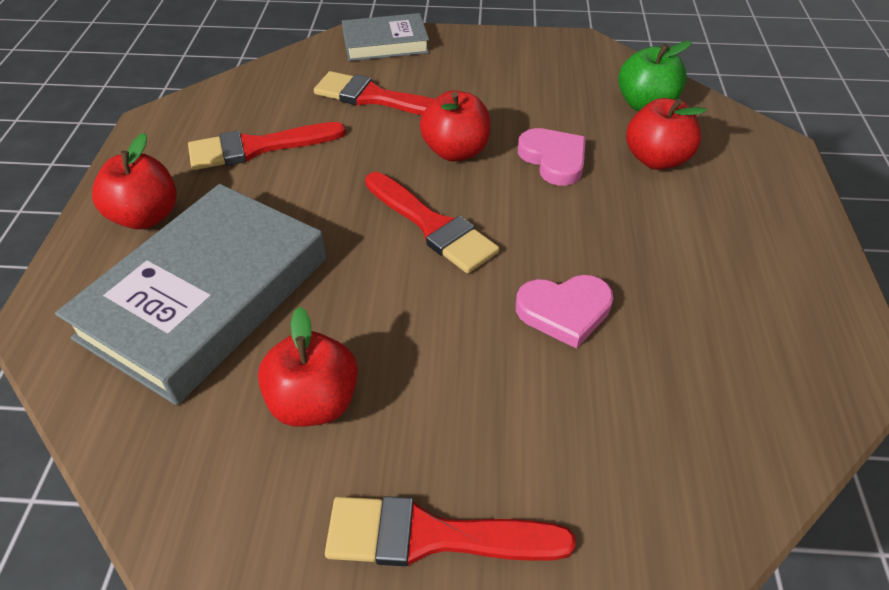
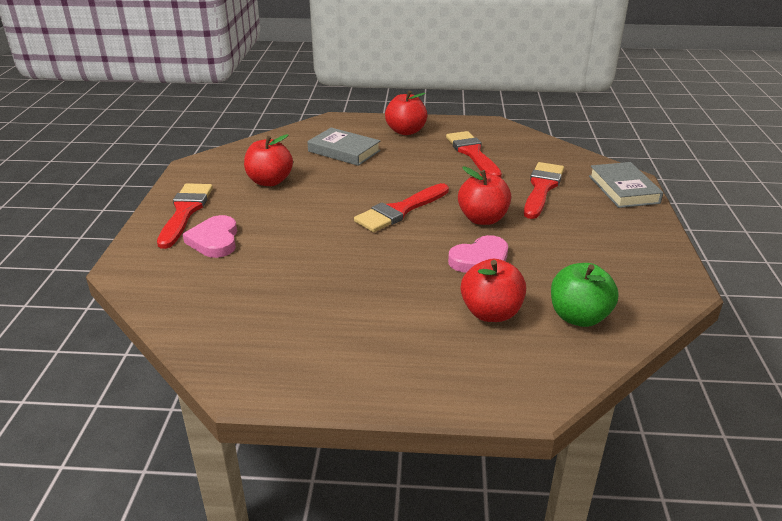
camera: 90 degrees right, 15 degrees down
grey book [55,184,326,405] -> grey book [307,128,381,166], size x0.54
pink heart [516,275,614,349] -> pink heart moved to [183,215,237,258]

